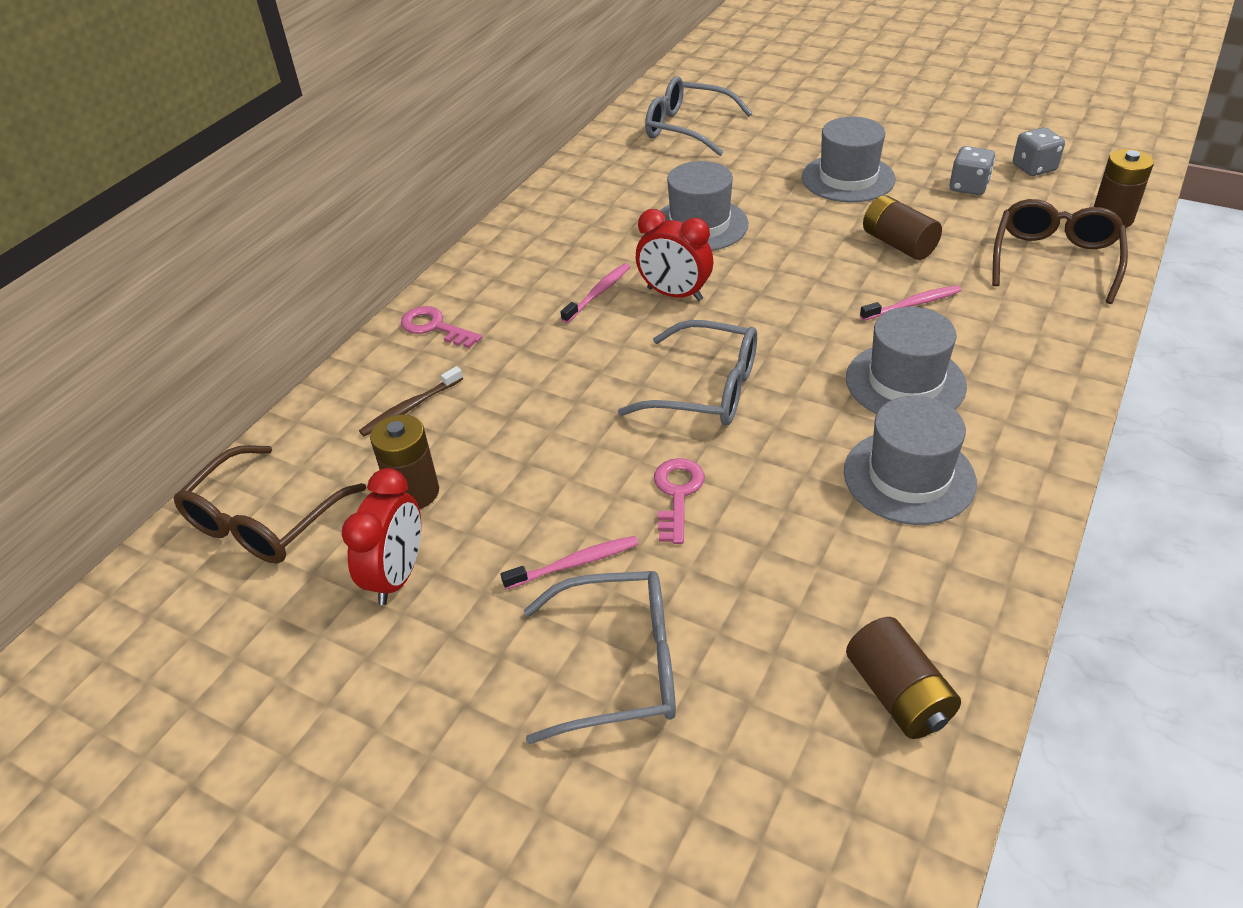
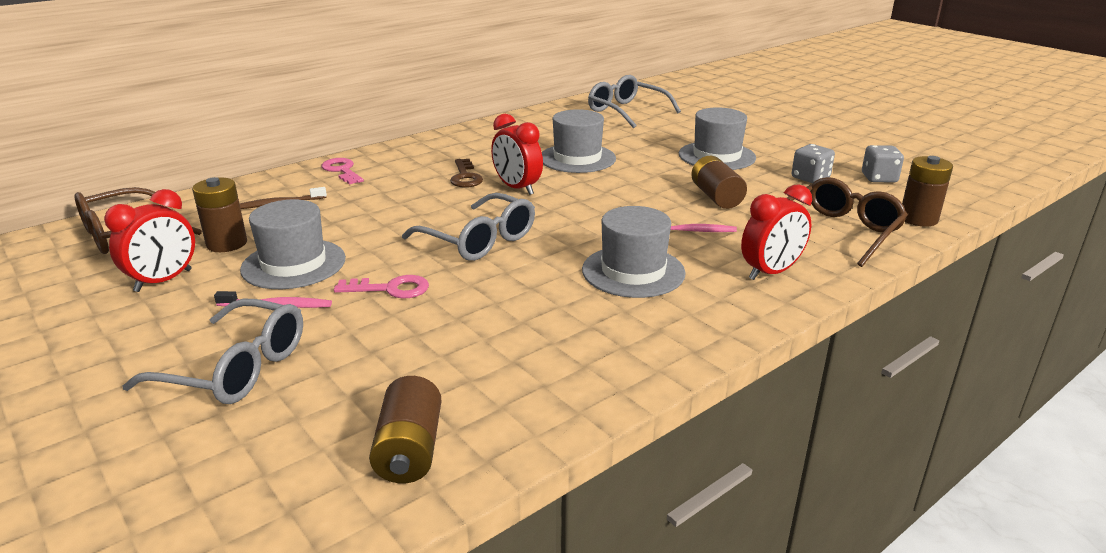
camera: 20 degrees right, 15 degrees down
pink toothbrush [561,263,630,323] -> brown key [450,159,483,188]
pink key [654,458,705,544] -> pink key turned 60 degrees clockwise [334,275,429,299]
grey hat [844,396,977,525] -> grey hat moved to [240,199,346,289]
none -> red clock [741,184,812,280]

